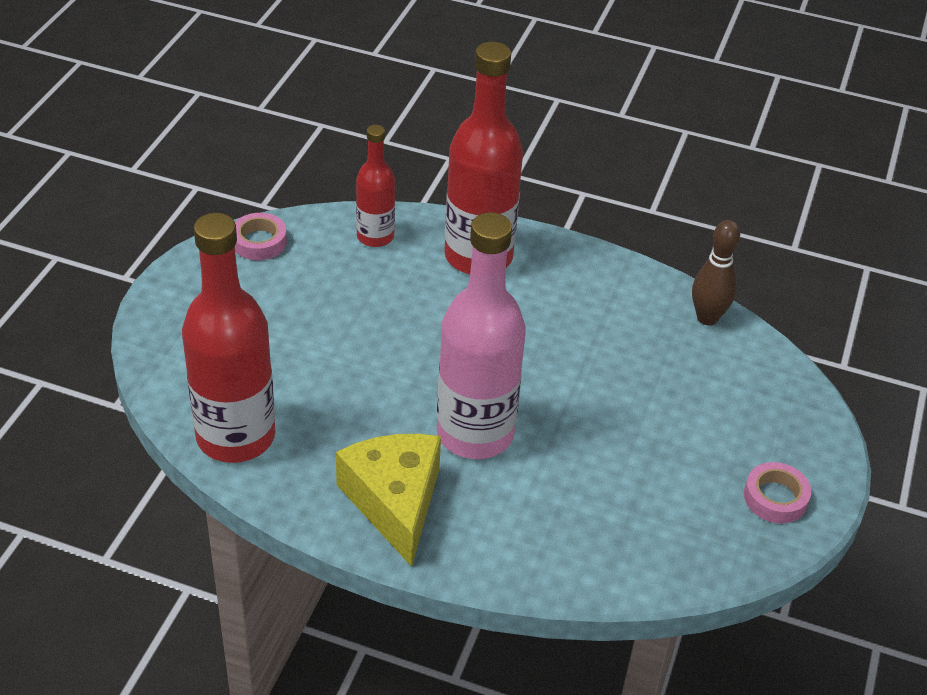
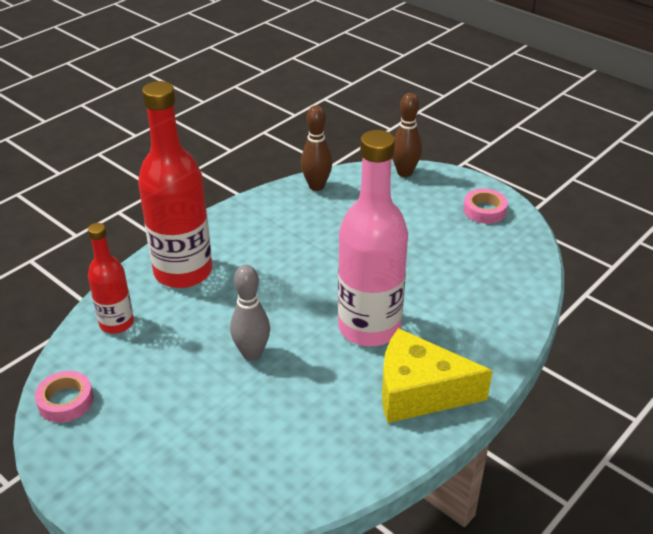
camera: 65 degrees left, 5 degrees down
red bottle [182,213,275,463] -> none
none -> grey bowling pin [230,265,270,361]
none -> brown bowling pin [392,93,422,177]

